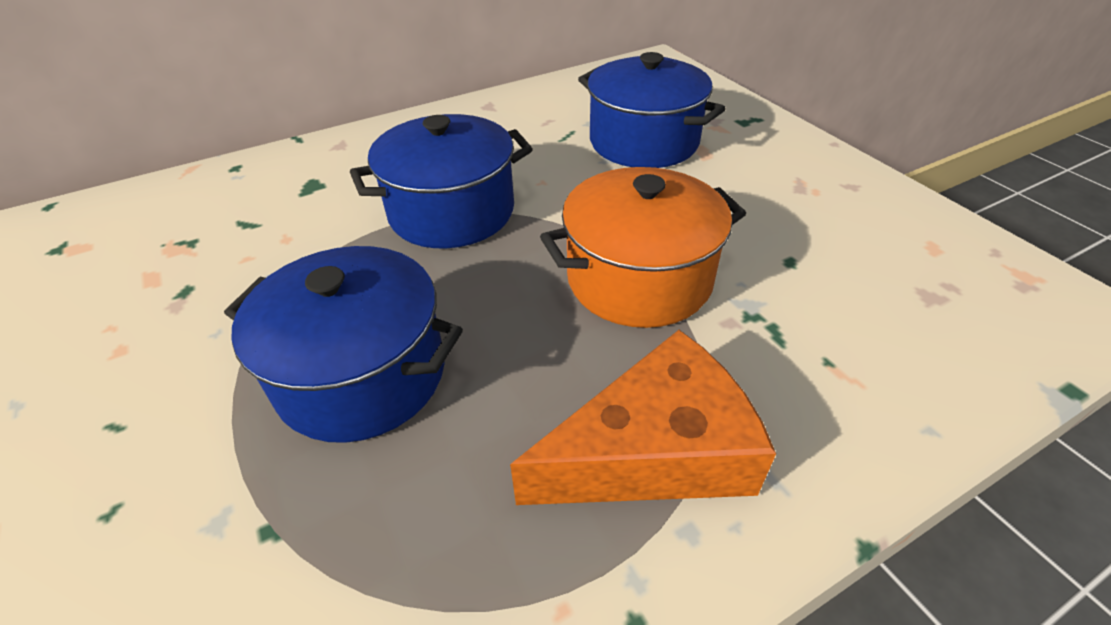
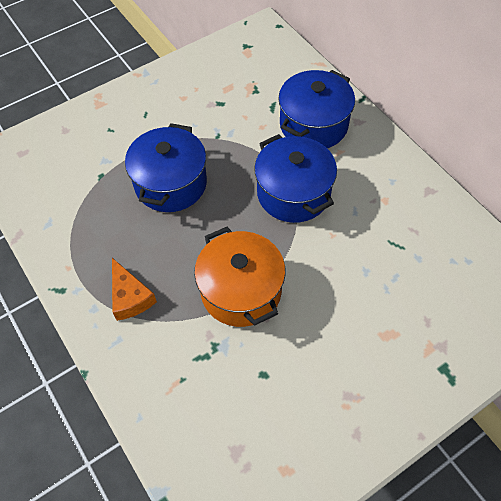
camera: 85 degrees right, 15 degrees up
orange cheese [510,330,776,505] -> orange cheese [112,258,157,321], size x0.62
blue pot [578,52,726,168] -> blue pot moved to [278,70,355,148]

